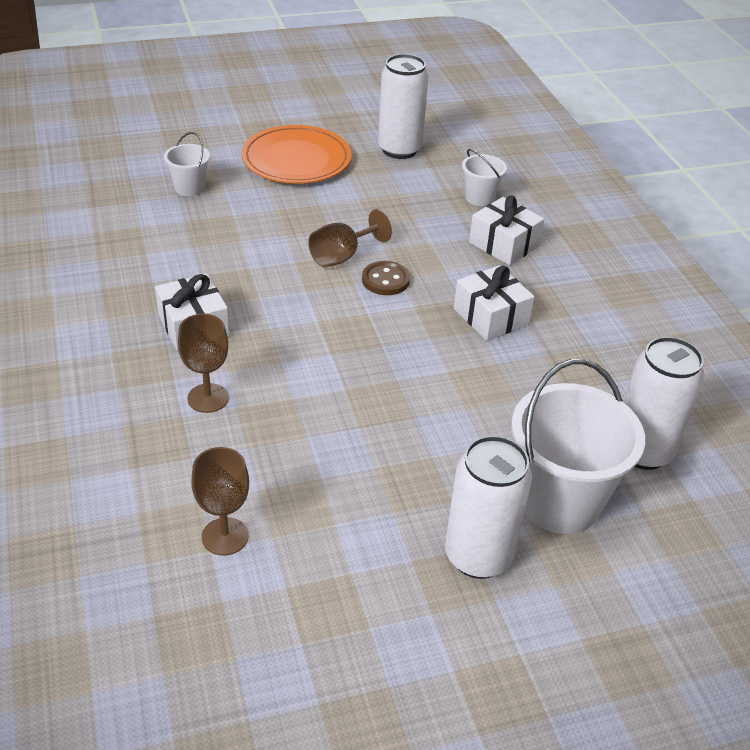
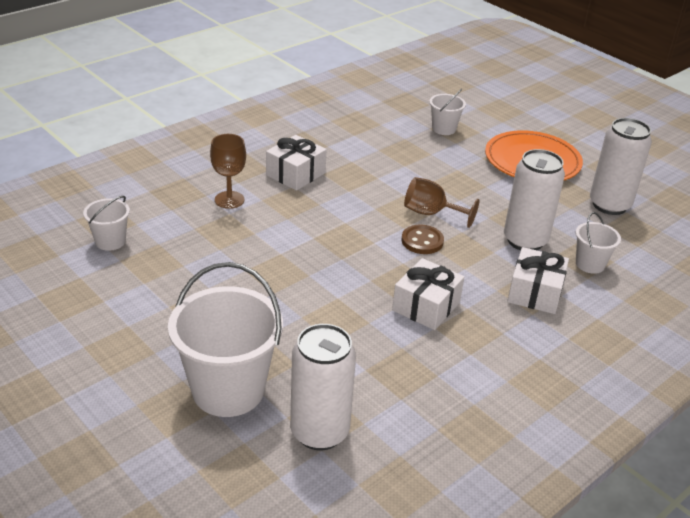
camera: 65 degrees right, 5 degrees down
brown goblet [191,447,249,556] -> white bucket [83,196,130,251]
white can [445,435,532,579] -> white can moved to [504,149,565,250]

